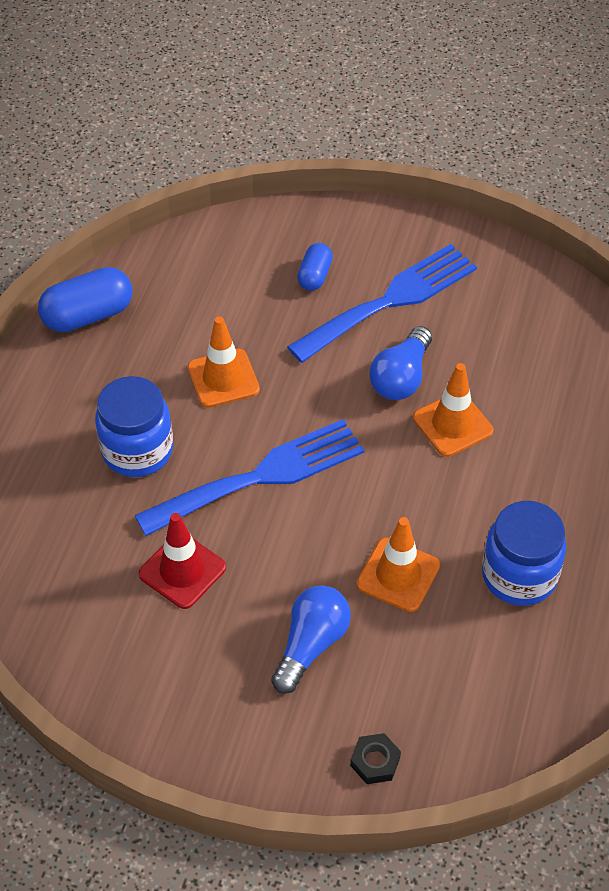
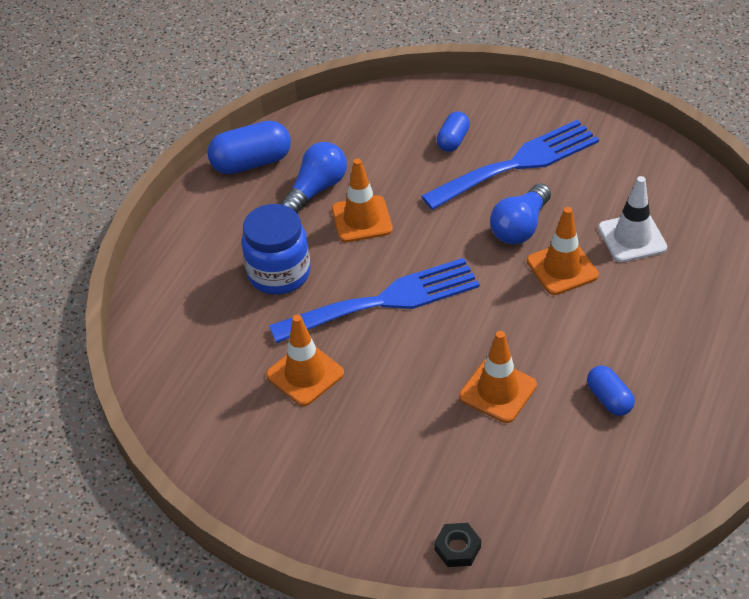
camera: 10 degrees right, 5 degrees down
red traffic cone [138,513,226,609] -> orange traffic cone [266,315,344,406]
blue light bulb [271,585,351,694] -> blue light bulb moved to [281,142,347,214]
blue jar [482,501,566,606] -> blue capsule [587,366,635,416]
none -> white traffic cone [598,176,667,262]

